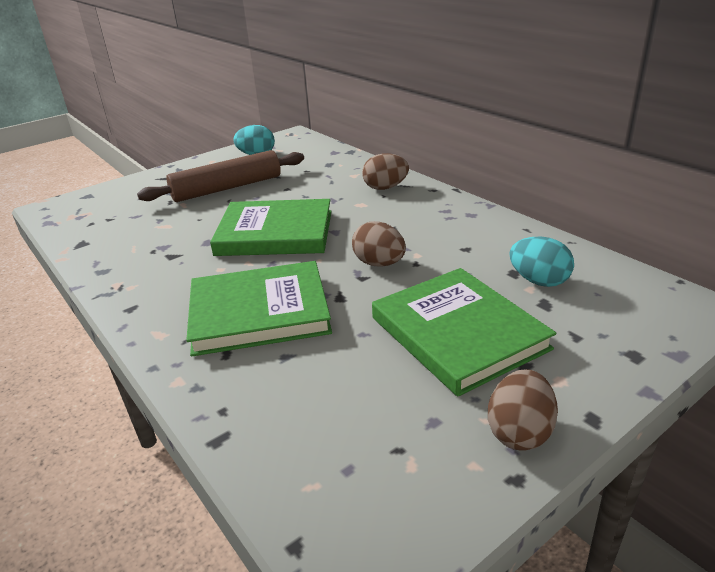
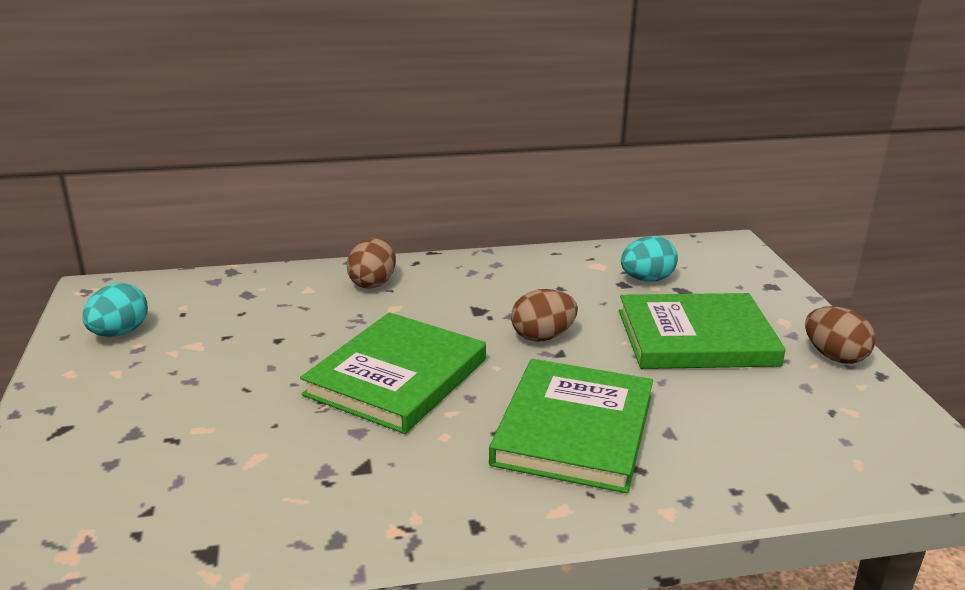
camera: 65 degrees left, 5 degrees down
brown rolling pin [137,150,304,202] -> none

